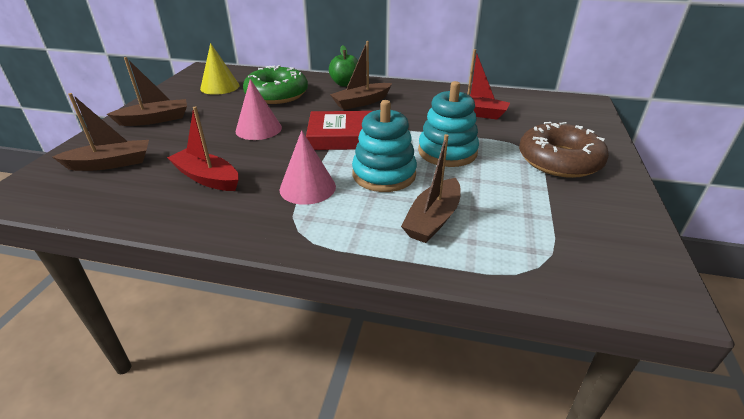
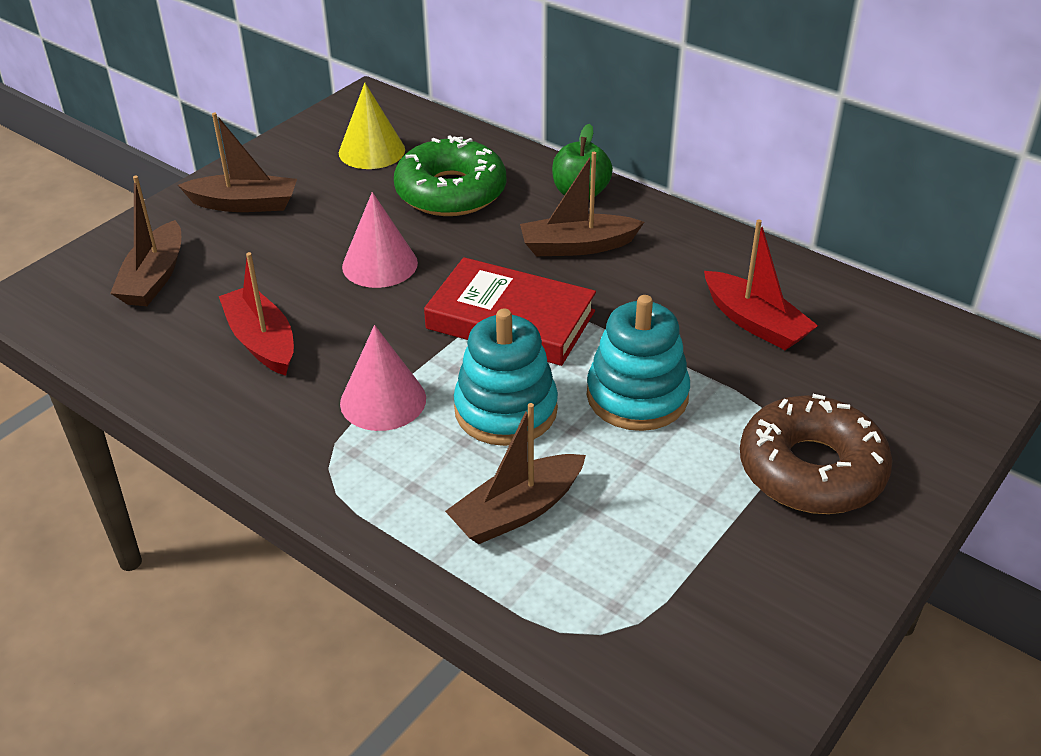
camera: 25 degrees right, 5 degrees up
brown boat [52,93,149,171] -> brown boat turned 90 degrees clockwise [110,175,181,306]

